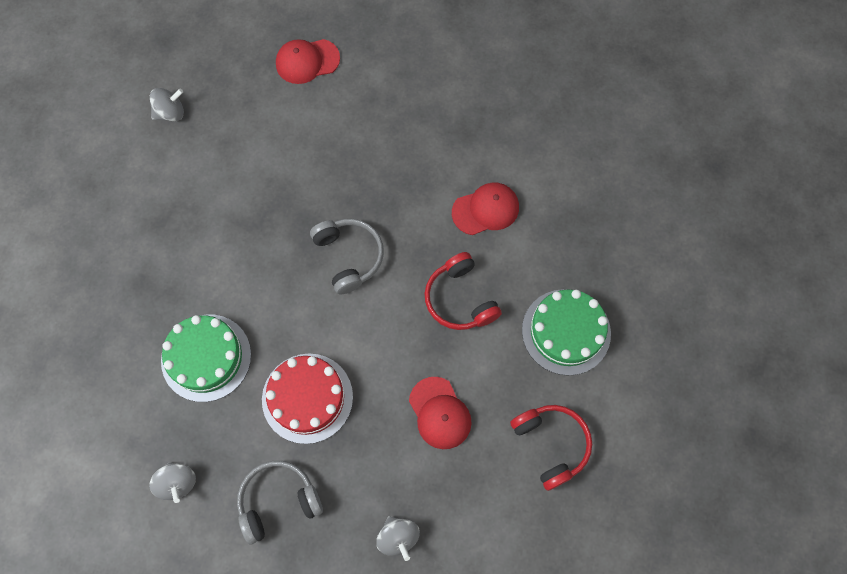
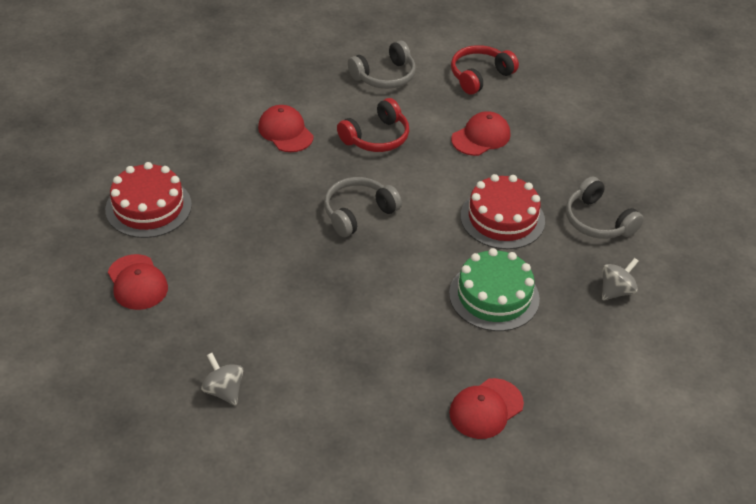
camera: 105 degrees left, 25 degrees down
grey spinning top [376,516,420,561] -> none
green cake [522,289,611,376] -> grey headphones [348,41,416,89]
none -> red cake [105,162,192,238]
none -> red cap [449,378,524,439]

